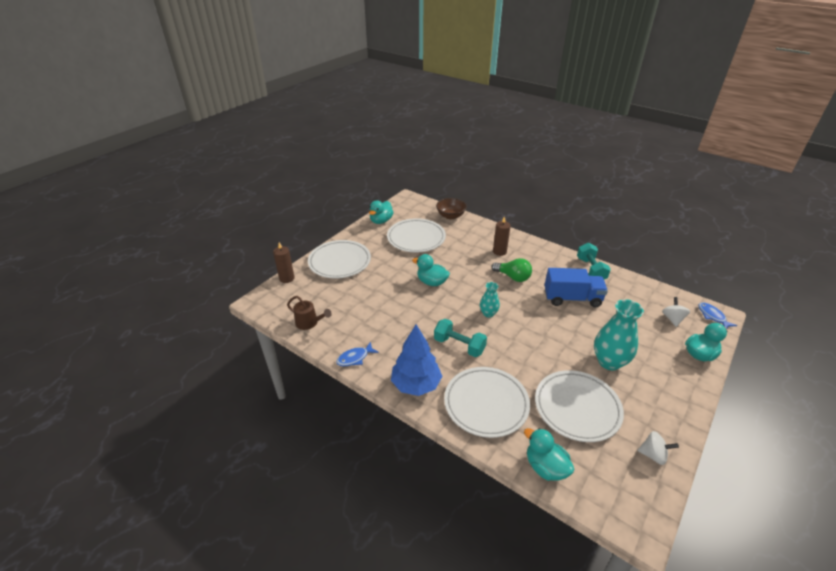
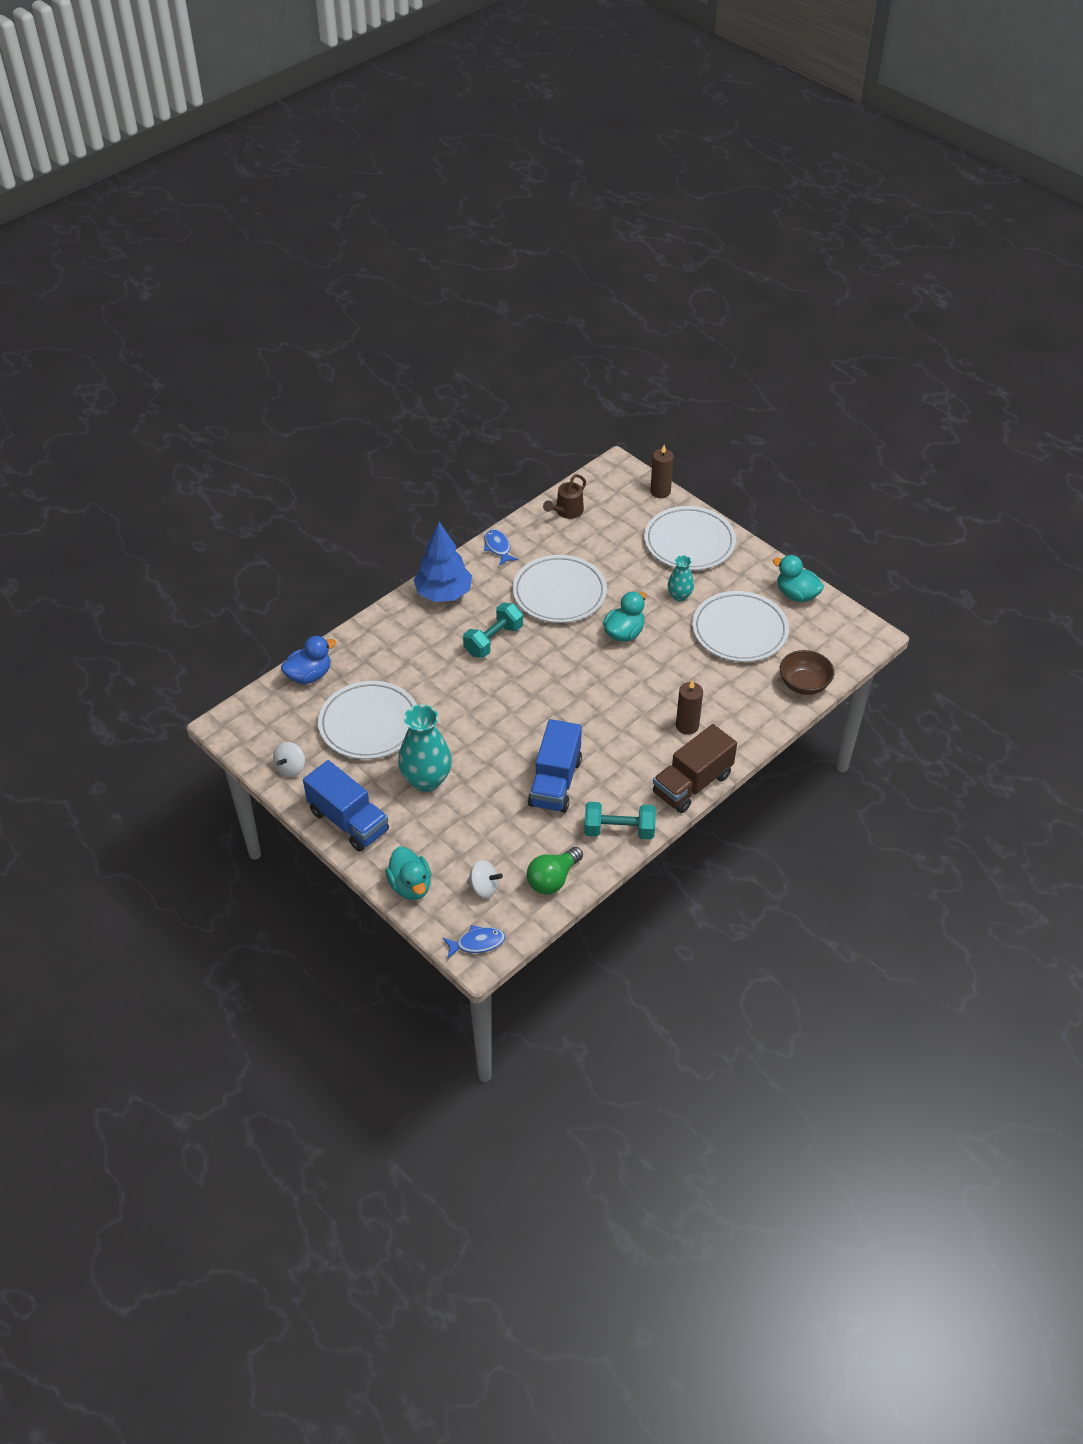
camera: 100 degrees right, 10 degrees up
white plate [444,367,530,438] -> white plate moved to [513,555,607,623]
turquoise vase [480,282,500,318] -> turquoise vase moved to [668,555,694,601]
green light bulb [491,258,532,282] -> green light bulb moved to [527,847,583,895]
turquoise duck [524,428,575,481] -> blue duck [281,636,336,684]
none -> blue truck [303,760,389,852]
none -> brown truck [653,724,737,813]

